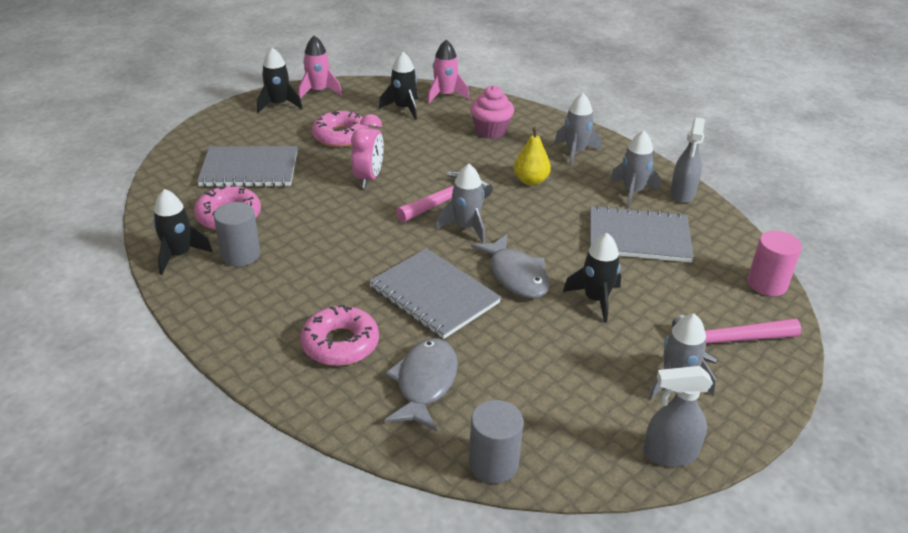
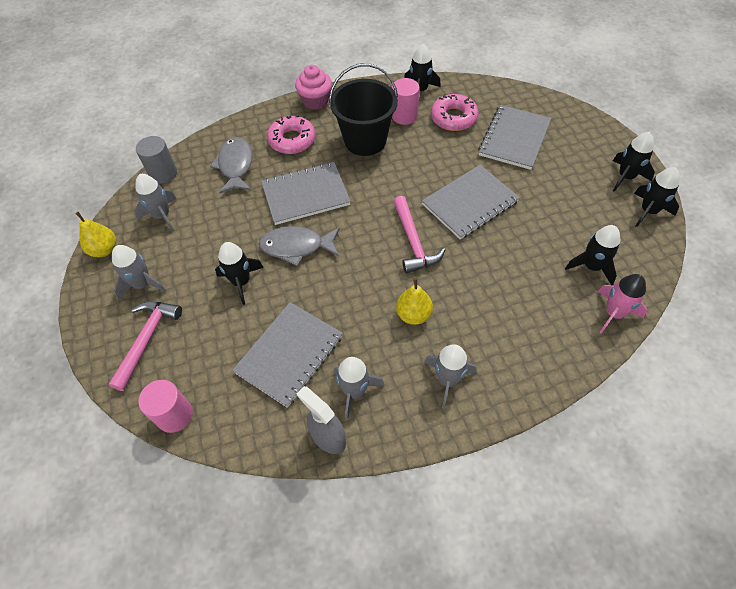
camera: 120 degrees right, 20 degrees up
grey cylinder [214,202,260,266] -> pink cylinder [392,78,420,125]
pink rocket [298,35,342,99] -> black rocket [634,167,680,227]
pink donut [312,111,369,147] -> none
pink clock [351,114,384,188] -> grey notebook [422,165,520,239]
grey fish [384,338,458,432] -> grey fish turned 135 degrees counterclockwise [210,137,253,194]
grey rocket [435,164,485,243] -> grey rocket moved to [134,174,177,232]
pink cupcake [470,85,514,139] -> pink cupcake moved to [295,65,332,110]
grey spray bottle [643,366,713,467] -> yellow pear [75,212,116,257]
none -> black bucket [329,63,398,156]

